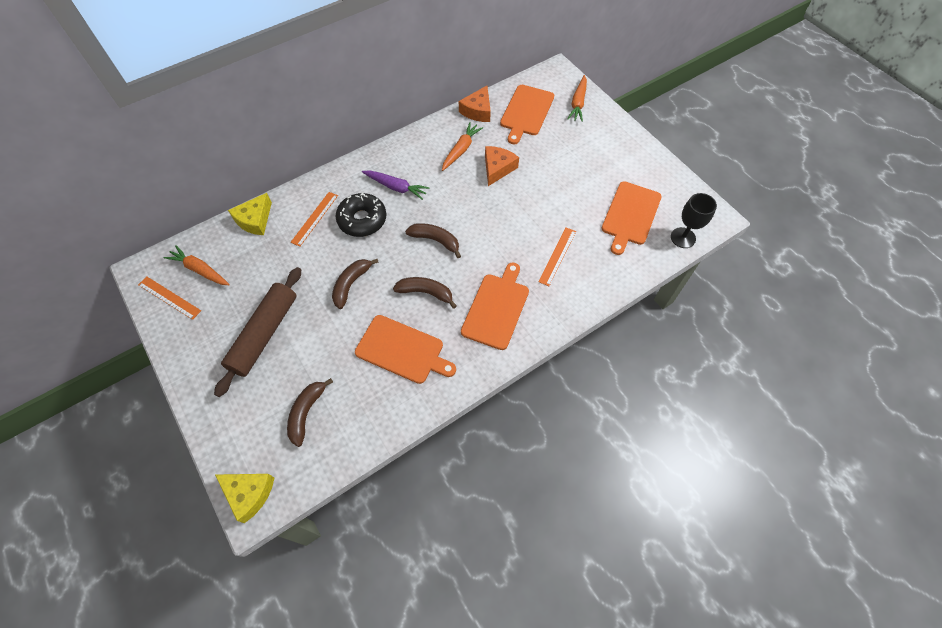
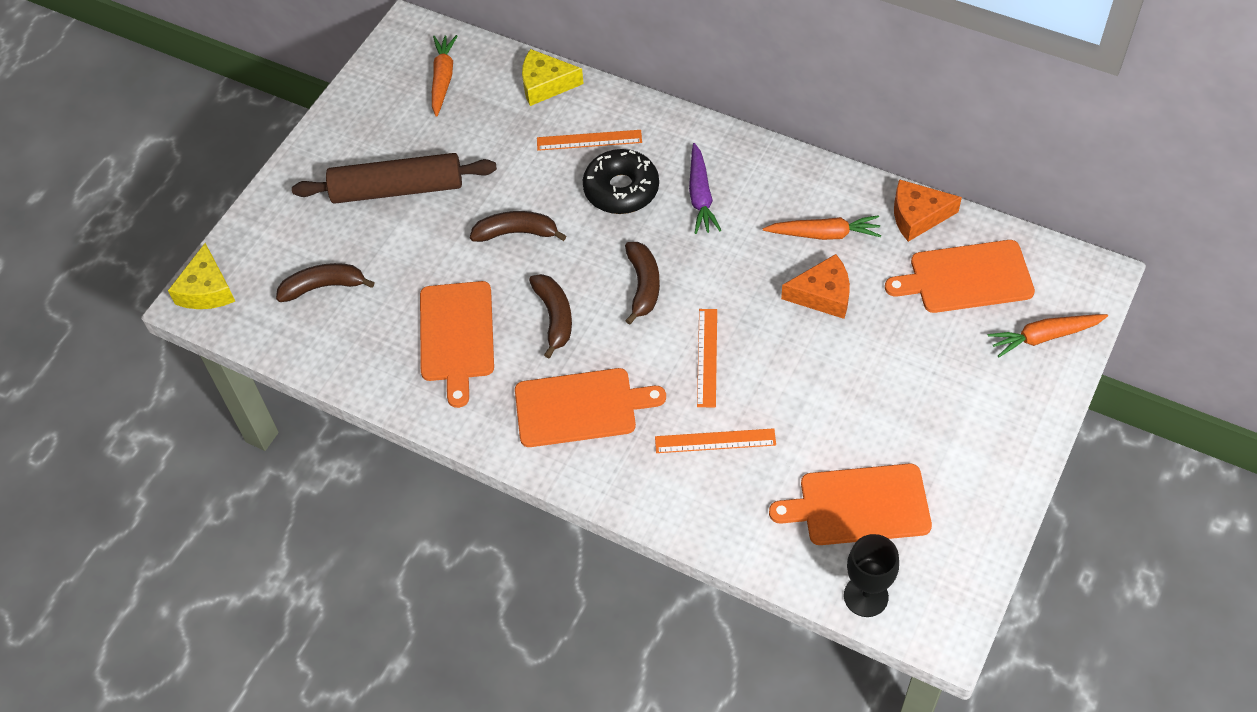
camera: 65 degrees right, 5 degrees down
orange ruler [138,276,201,320] -> orange ruler moved to [697,309,717,407]

